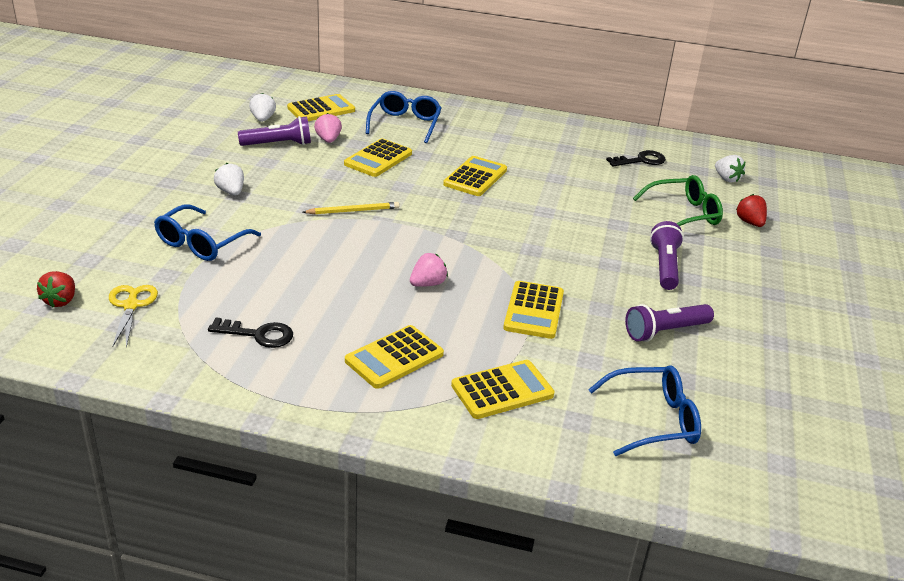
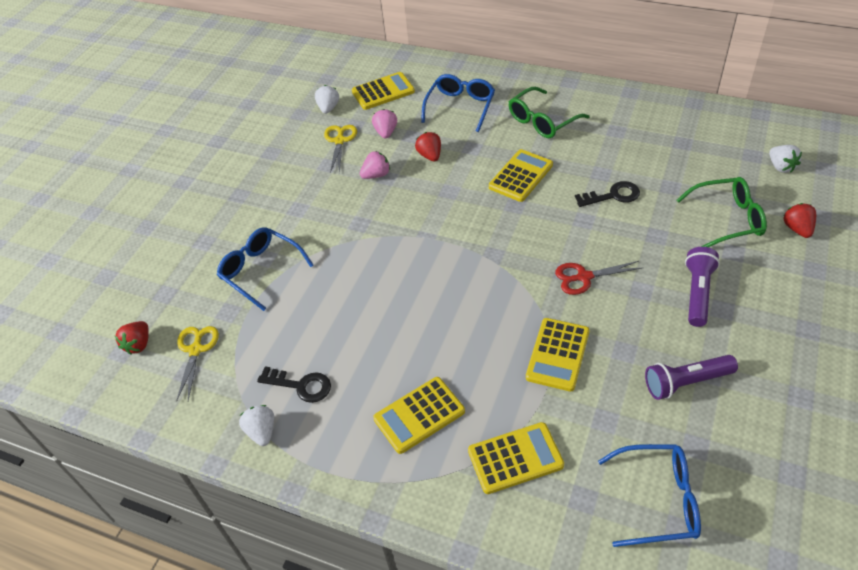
camera: 15 degrees right, 15 degrees up
blue glasses [154,205,261,261] -> blue glasses turned 90 degrees clockwise [217,227,314,311]
white strawberry [214,163,244,195] -> white strawberry moved to [239,405,274,446]
purple flashlight [238,116,311,146] -> yellow scissors [324,125,357,173]
yellow pencil [303,202,400,214] -> none
yellow calculator [344,139,412,177] -> red strawberry [415,132,441,162]
pink strawberry [410,253,448,287] -> pink strawberry moved to [360,151,390,179]
black key [606,150,666,167] -> black key moved to [575,181,640,207]
none -> green glasses [509,87,590,138]
none -> red scissors [555,261,642,295]

